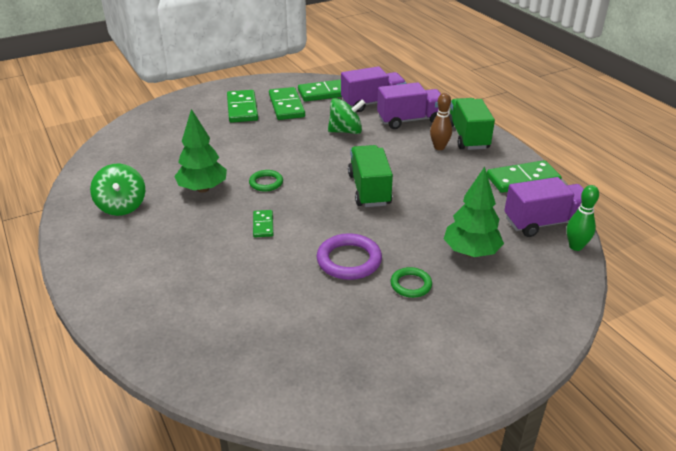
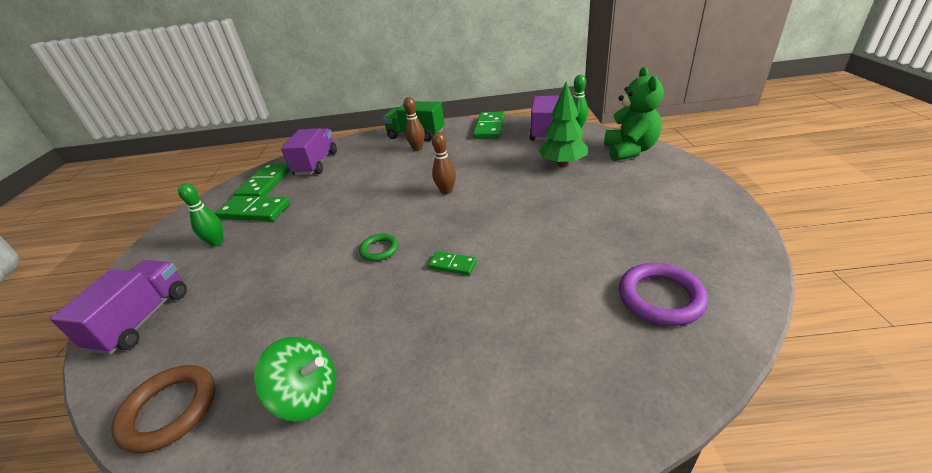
camera: 60 degrees left, 0 degrees up
green tree [174,109,227,193] -> none
green domino [227,90,258,123] -> green bowling pin [178,183,223,247]
purple ring [317,233,382,280] -> purple ring moved to [619,263,708,326]
green spinning top [328,98,365,134] -> none
green truck [348,145,393,207] -> brown bowling pin [432,132,456,194]
purple truck [377,82,441,129] -> purple truck moved to [50,260,187,354]
green ring [390,267,432,298] -> none
none -> brown ring [111,365,215,453]
none -> green teddy bear [604,67,664,161]

